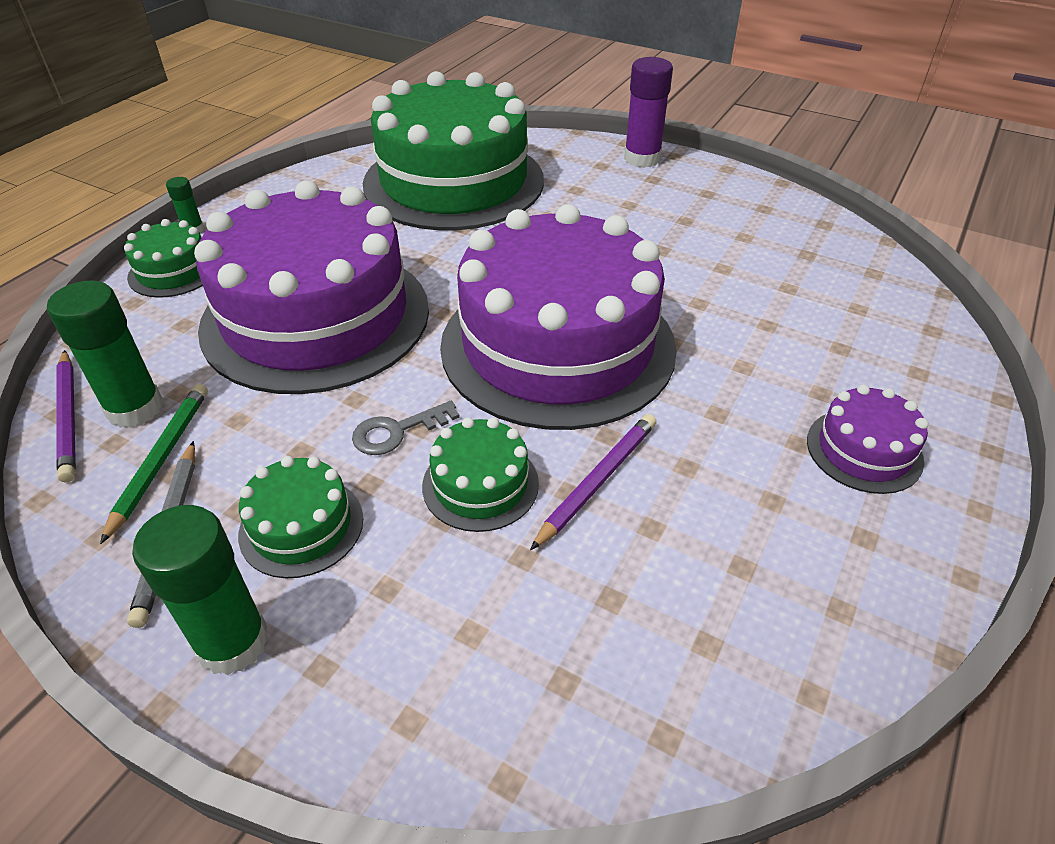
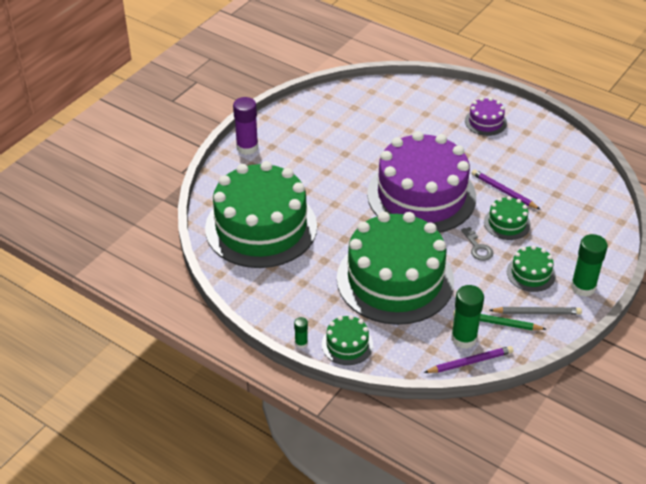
camera: 85 degrees left, 0 degrees up
purple cake [194,181,429,394] -> green cake [337,212,454,325]

